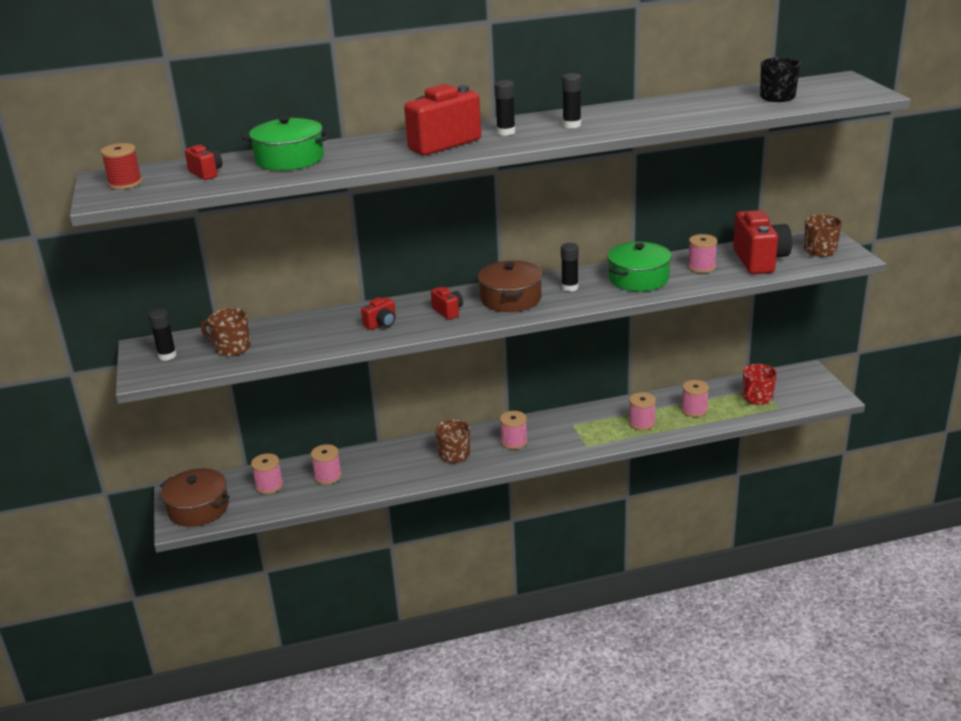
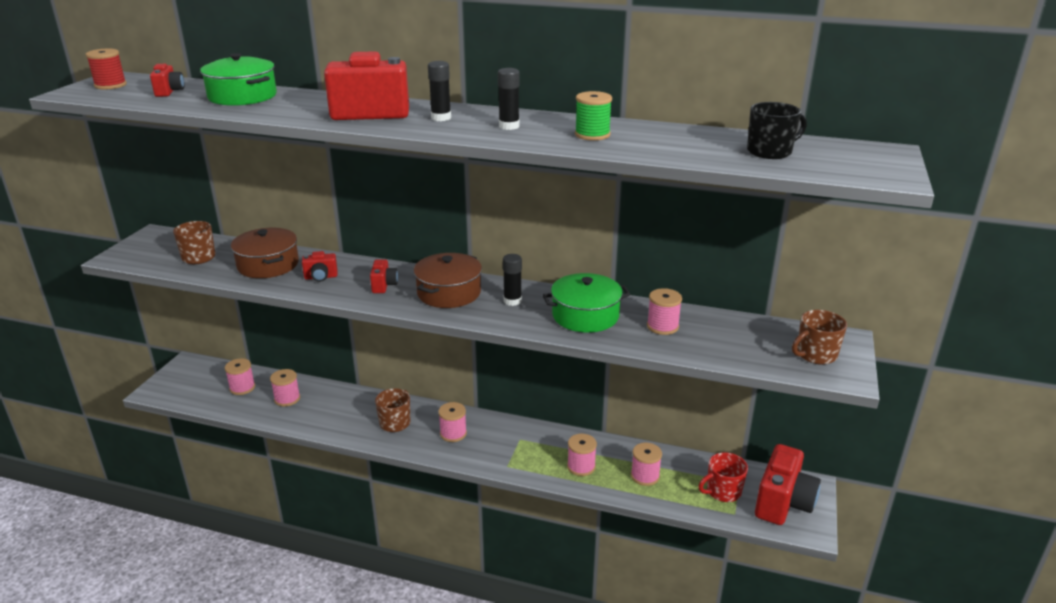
camera: 30 degrees right, 0 degrees up
black glue stick [148,309,177,361] -> none
brown pot [160,468,230,527] -> brown pot moved to [231,228,299,278]
red camera [733,210,792,274] -> red camera moved to [755,444,821,525]
none -> green spool [575,91,612,141]

